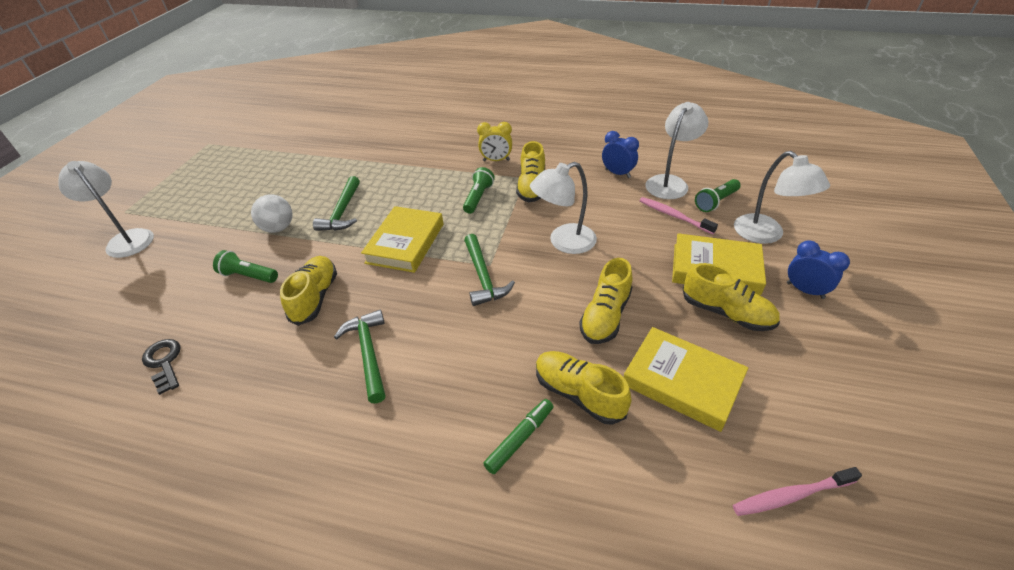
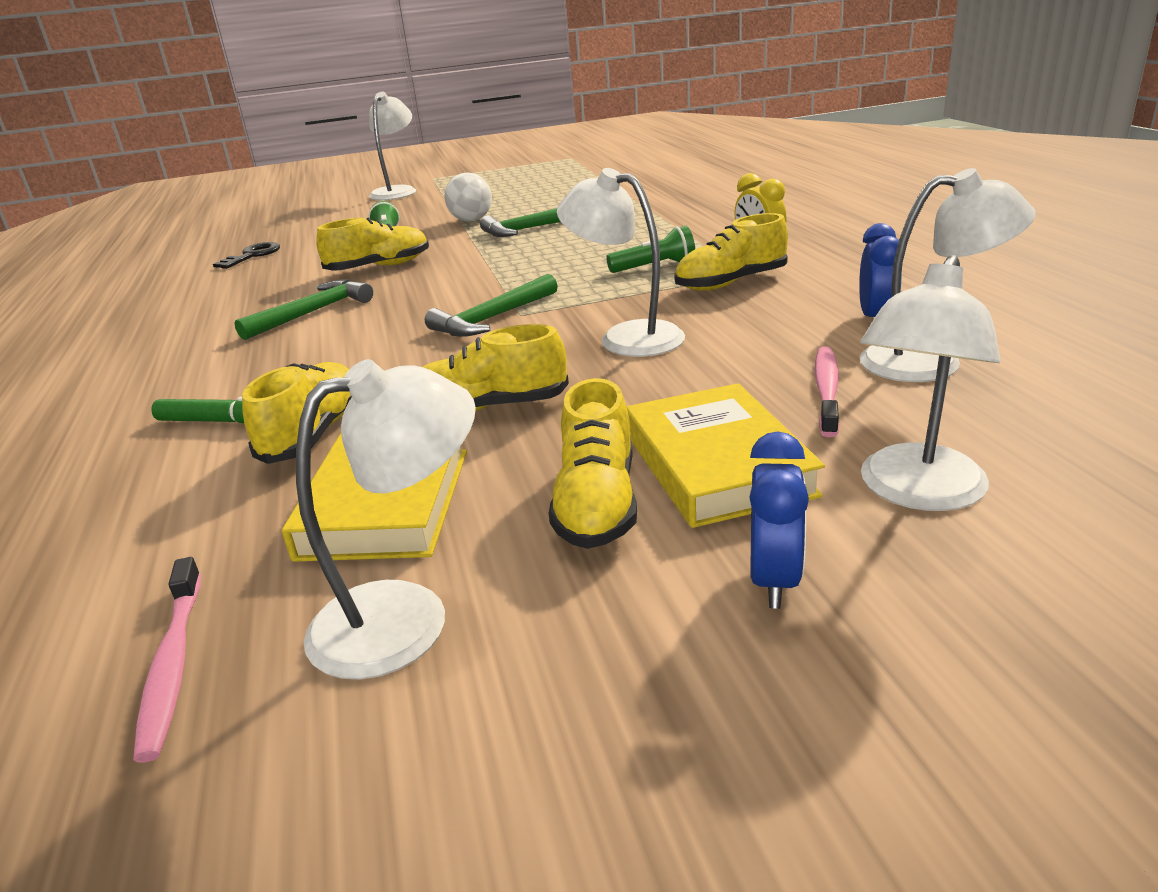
camera: 60 degrees right, 15 degrees down
yellow book [361,206,443,273] -> none
green flashlight [695,179,741,212] -> none
pink toothbrush [733,467,862,516] -> pink toothbrush turned 150 degrees counterclockwise [133,557,201,762]
none -> white lamp [296,359,476,679]

